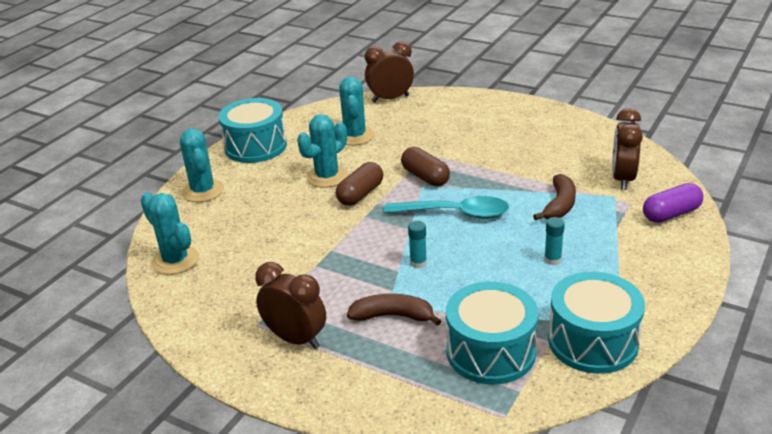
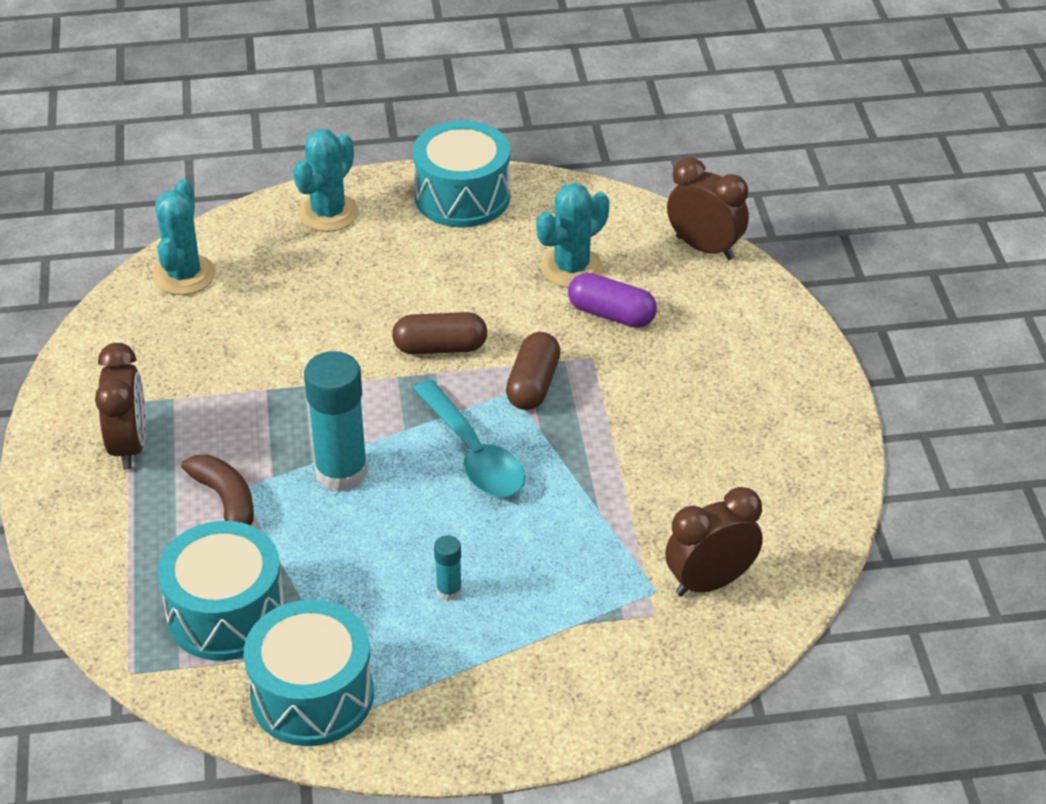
camera: 50 degrees right, 10 degrees up
turquoise cactus [297,114,348,188] -> none
turquoise glue stick [408,221,427,268] -> turquoise glue stick [304,351,368,492], size x2.17
brown banana [533,174,576,220] -> none
purple capsule [643,183,703,223] -> purple capsule moved to [568,273,657,328]

